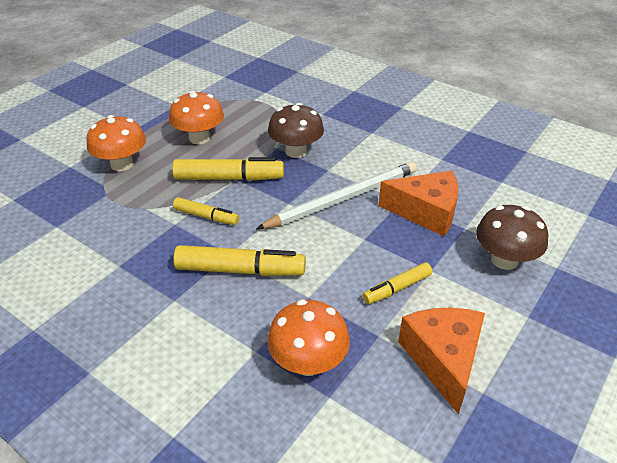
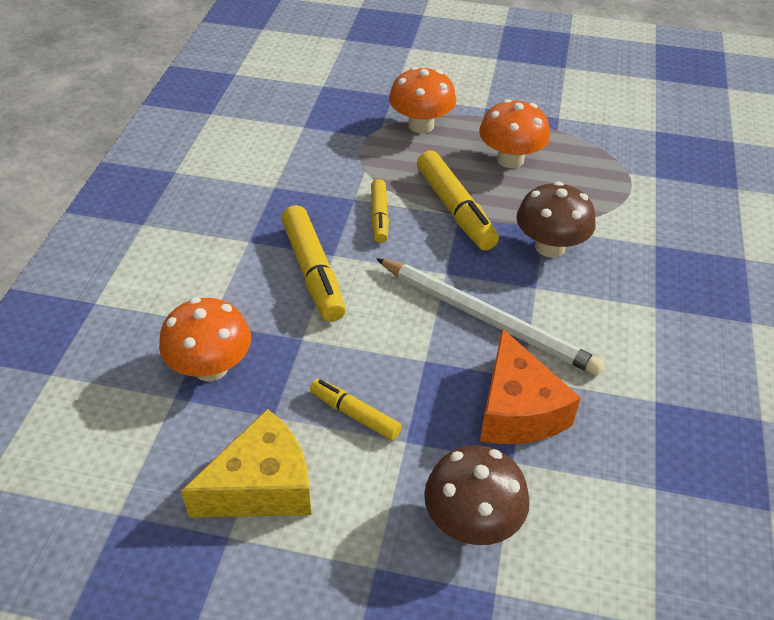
camera: 65 degrees right, 5 degrees up
orange cheese [398,308,485,415] -> yellow cheese [181,409,311,518]

